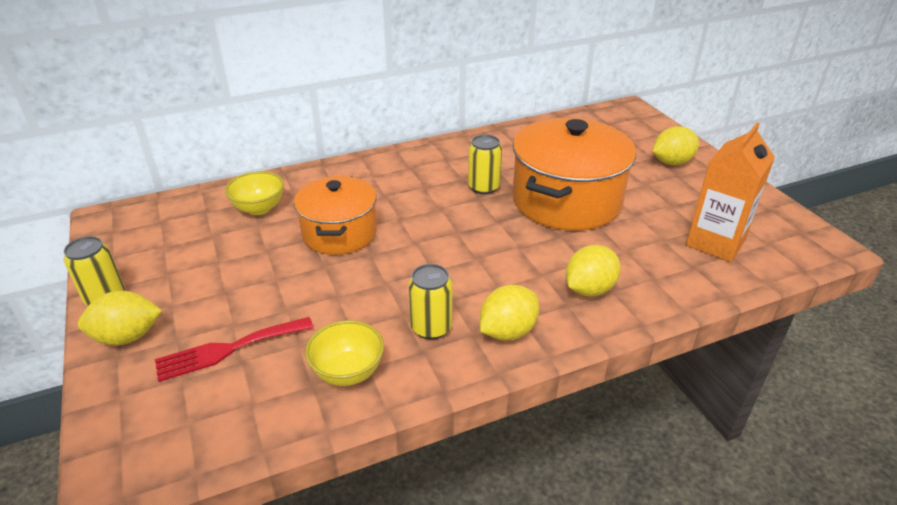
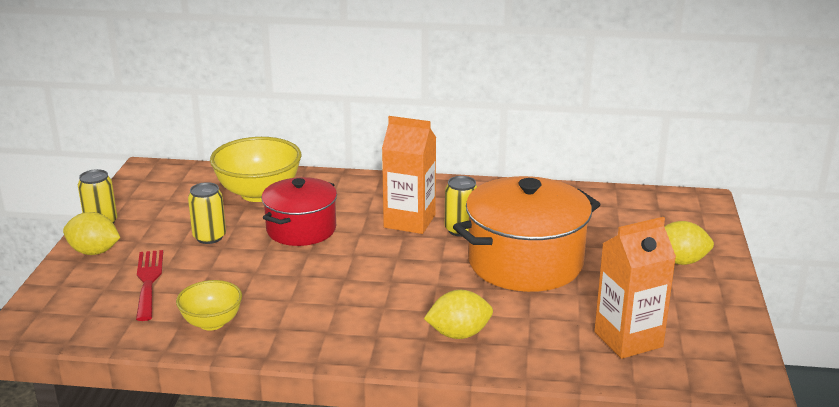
camera: 30 degrees right, 10 degrees down
red fork [155,317,313,382] -> red fork turned 75 degrees clockwise [136,250,163,321]
yellow bowl [225,171,284,215] -> yellow bowl [210,137,301,202], size x1.71
orange pot [294,176,377,255] -> red pot [261,177,337,246]
yellow can [408,264,452,340] -> yellow can moved to [188,182,226,244]
yellow lemon [480,285,539,341] -> none
none -> orange carton [382,116,436,234]

